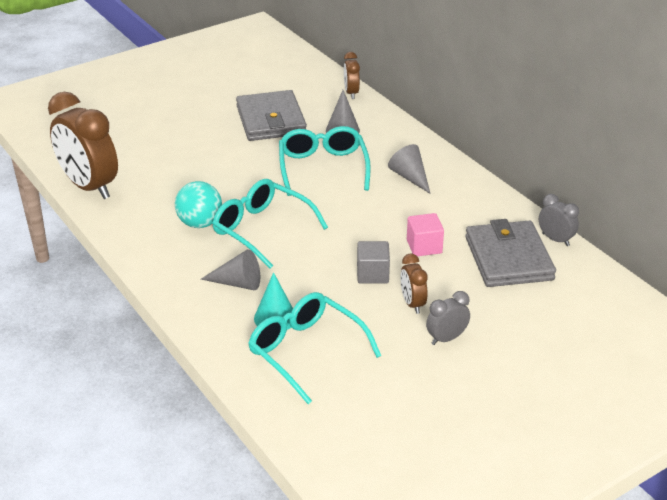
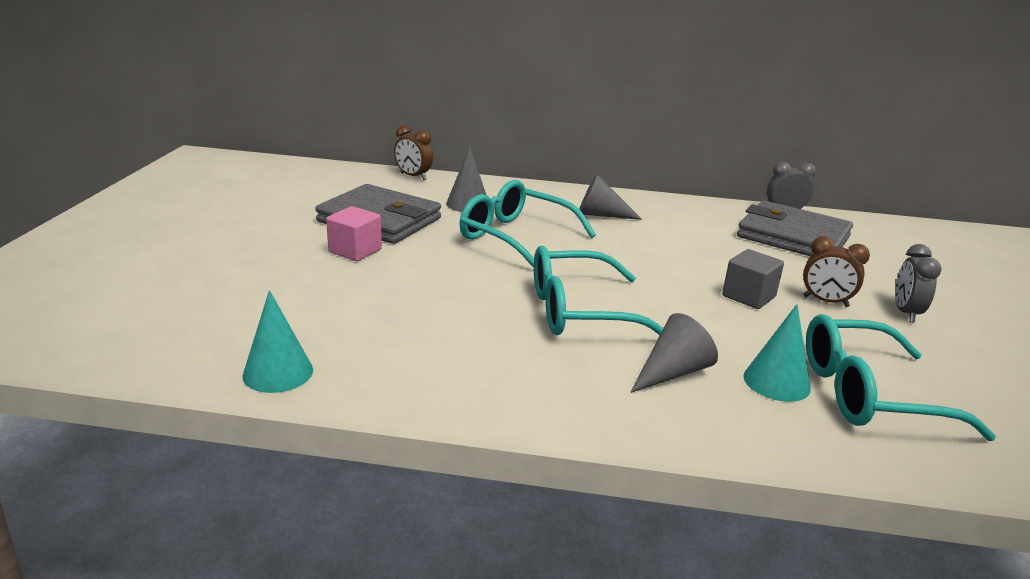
camera: 50 degrees left, 10 degrees down
brown clock [48,92,118,199] -> turquoise cone [242,290,313,393]
turquoise ball [175,181,222,228] -> none
pink cube [407,213,444,256] -> pink cube moved to [326,206,382,261]

